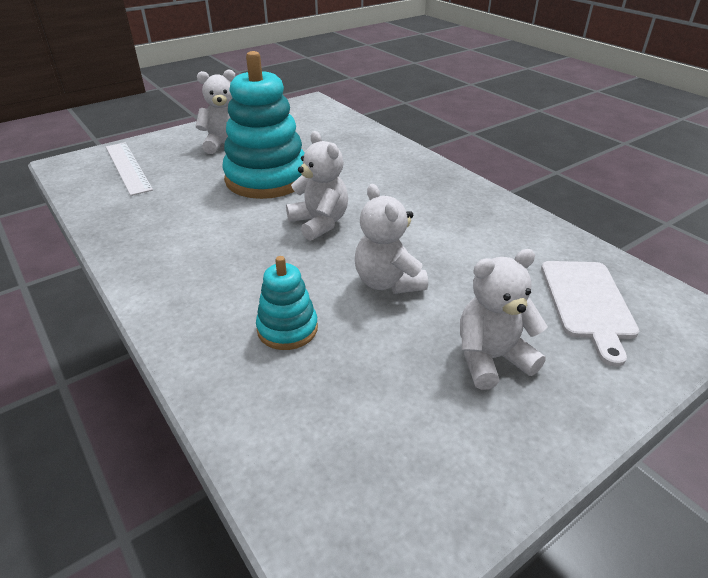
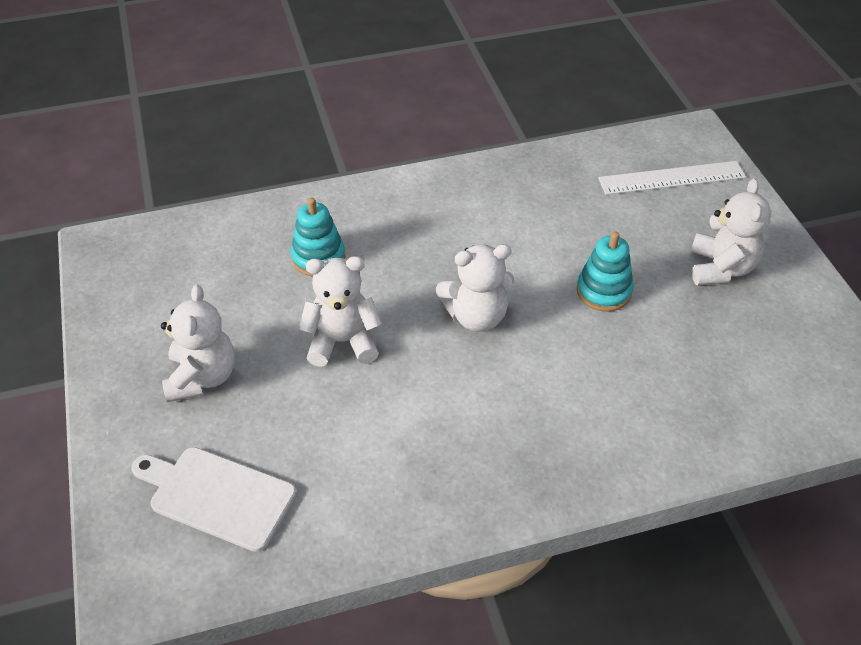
camera: 110 degrees right, 10 degrees up
turquoise stacking toy [222,51,305,199] -> turquoise stacking toy [576,232,634,312], size x0.50

